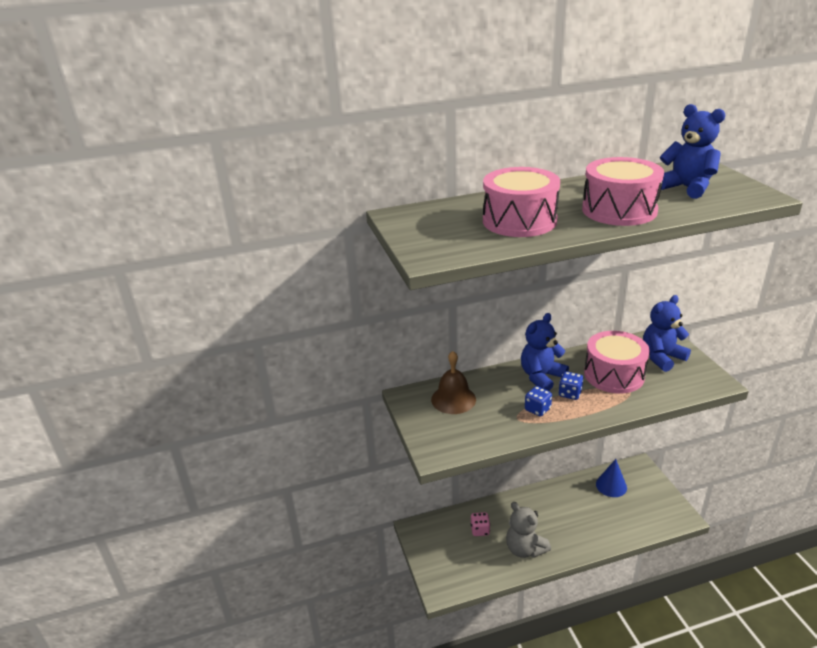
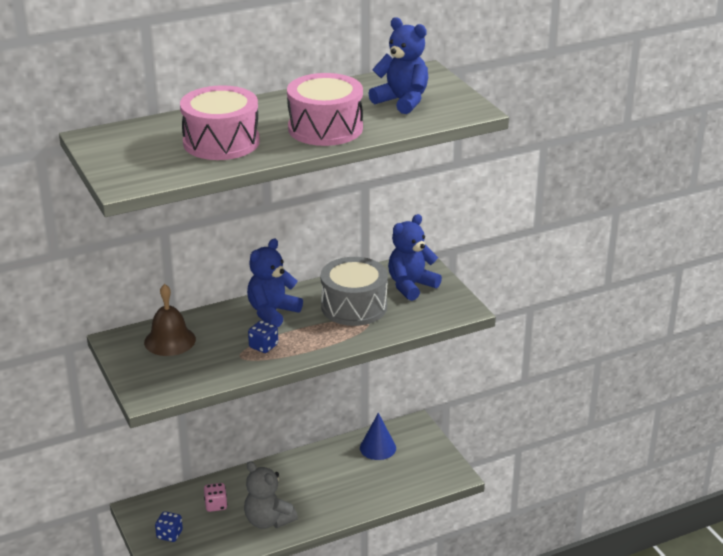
camera: 10 degrees left, 0 degrees up
blue dice [558,372,584,400] -> blue dice moved to [155,511,183,542]
pink drum [584,331,650,393] -> grey drum [321,257,388,326]

